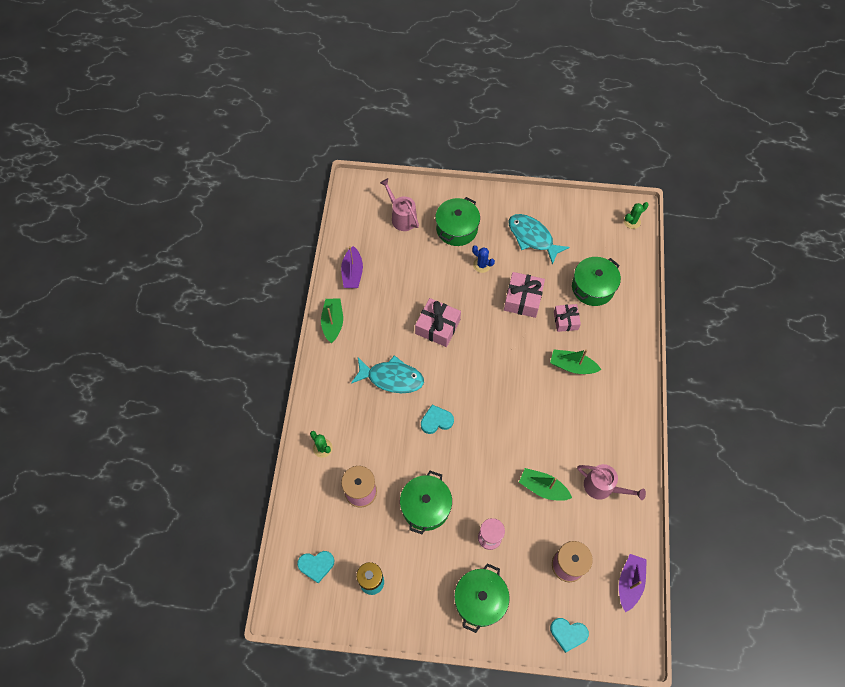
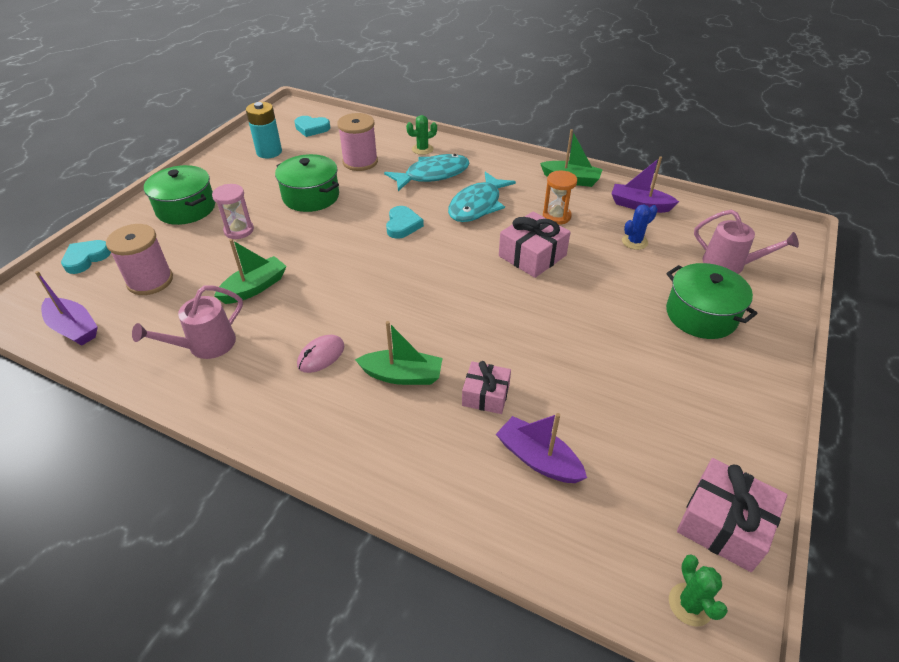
camera: 110 degrees right, 20 degrees down
turquoise heart [297,551,335,583] -> turquoise heart turned 90 degrees counterclockwise [294,116,330,137]
pink watering can [380,178,419,231] -> pink watering can turned 45 degrees clockwise [694,210,799,274]
blue cactus [472,245,495,273] -> blue cactus moved to [622,205,658,250]
pink gift [504,272,545,318] -> pink gift moved to [677,458,787,572]
turquoise fish [509,214,570,265] -> turquoise fish moved to [384,154,469,191]
green boat [550,349,601,374] -> green boat turned 60 degrees clockwise [355,321,443,385]
green pot [572,257,621,306] -> purple boat [496,413,587,483]
none -> pink mouse [297,335,344,373]
none -> orange hourglass [543,171,577,225]

